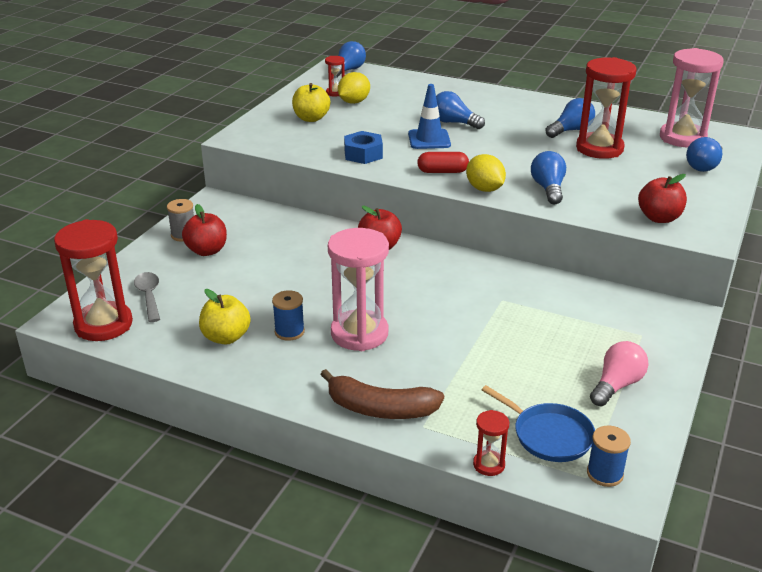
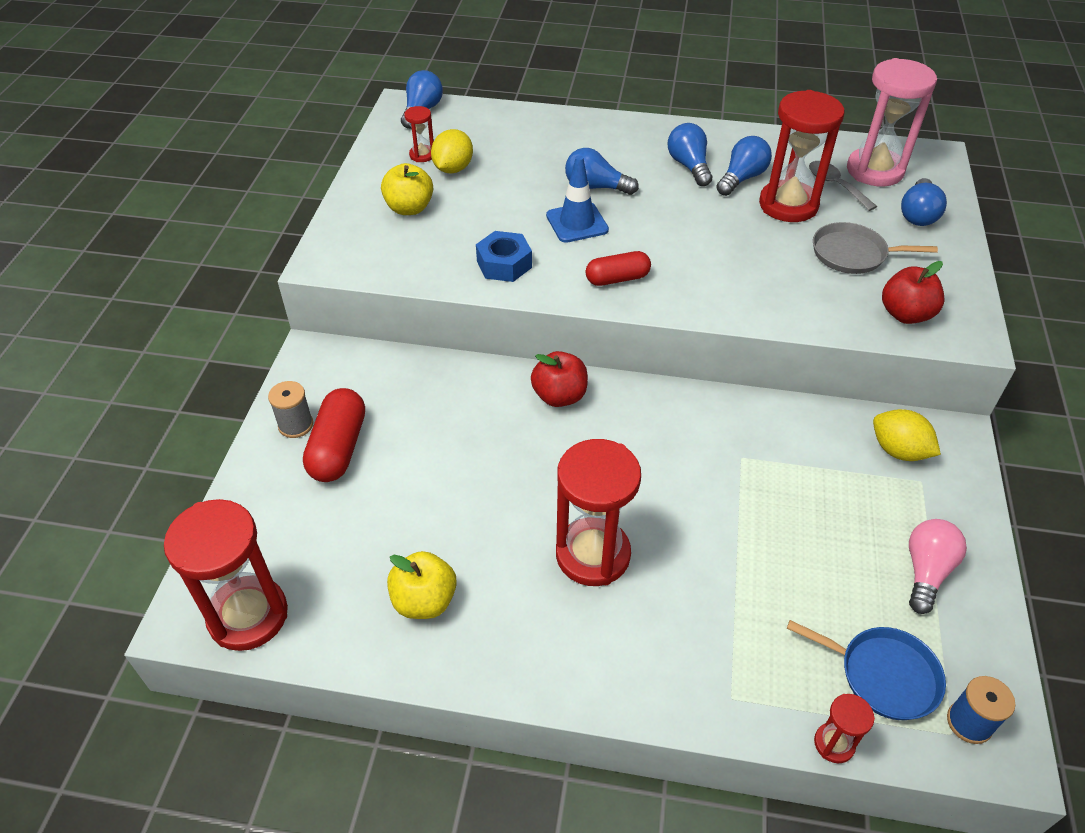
camera: 15 degrees left, 15 degrees up
grey spoon [134,272,160,322] -> grey spoon moved to [809,161,877,211]
red apple [182,204,227,256] -> red capsule [303,388,365,482]
blue spool [272,290,305,341] -> none
brown banana [320,369,444,419] -> none
pink hourglass [328,228,389,351] -> red hourglass [556,439,641,586]
yellow lemon [466,154,506,192] -> yellow lemon moved to [873,409,941,461]
blue light bulb [531,151,566,205] -> blue light bulb moved to [668,123,712,186]
none -> grey pan [813,222,938,274]

